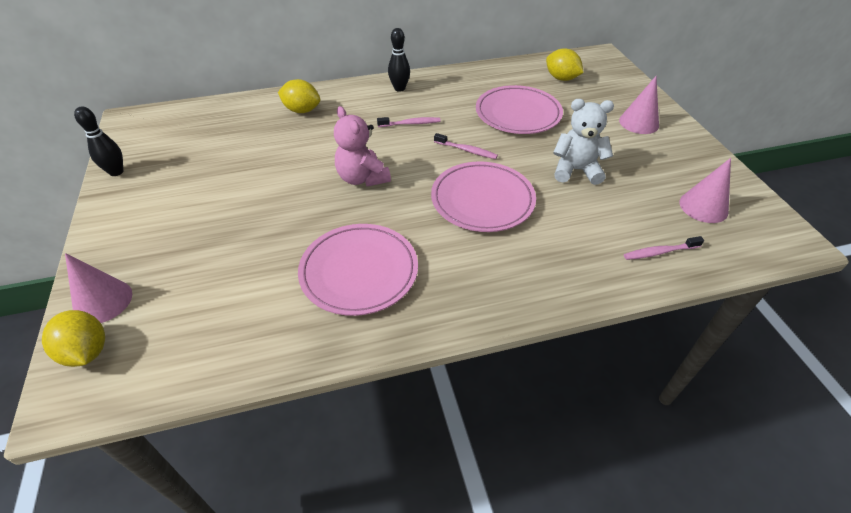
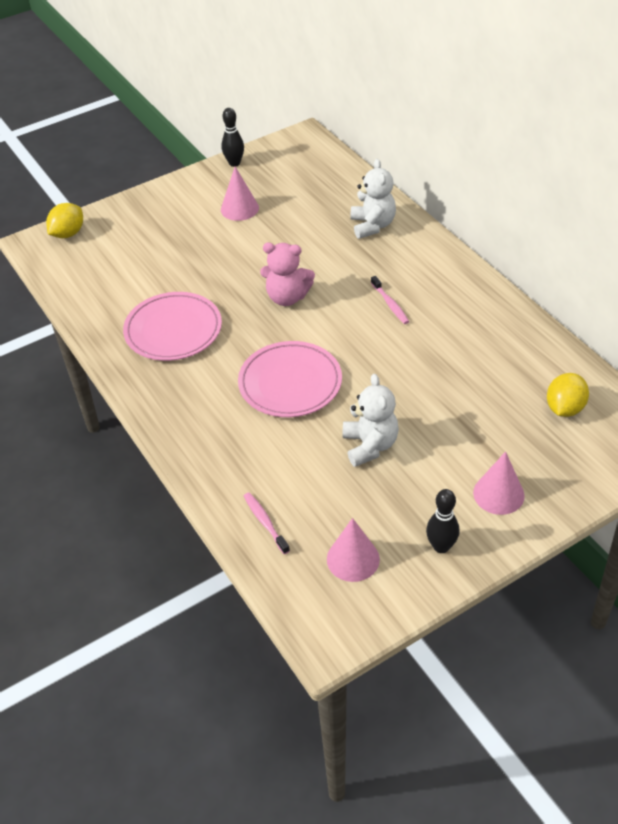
camera: 75 degrees right, 0 degrees up
pink cone [65,253,132,323] -> pink cone moved to [221,167,259,221]
yellow lemon [278,79,320,113] -> white teddy bear [350,159,396,239]
pink teddy bear [334,106,391,187] -> pink teddy bear turned 120 degrees counterclockwise [260,243,315,306]
black bowling pin [388,28,410,92] -> black bowling pin moved to [426,489,459,553]
pink toothbrush [434,133,498,159] -> none
pink plate [476,85,563,134] -> none

